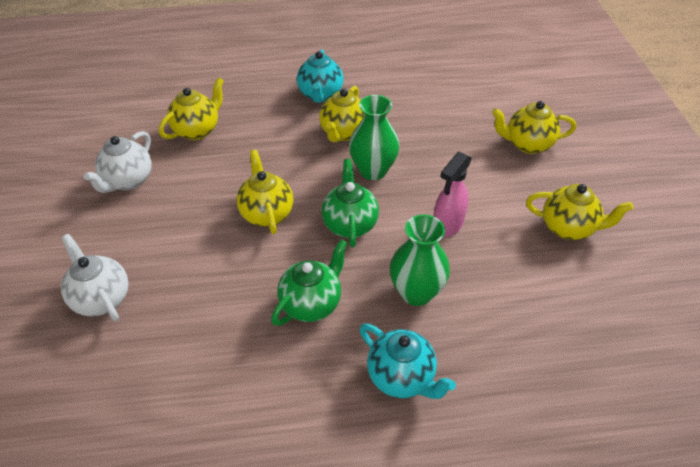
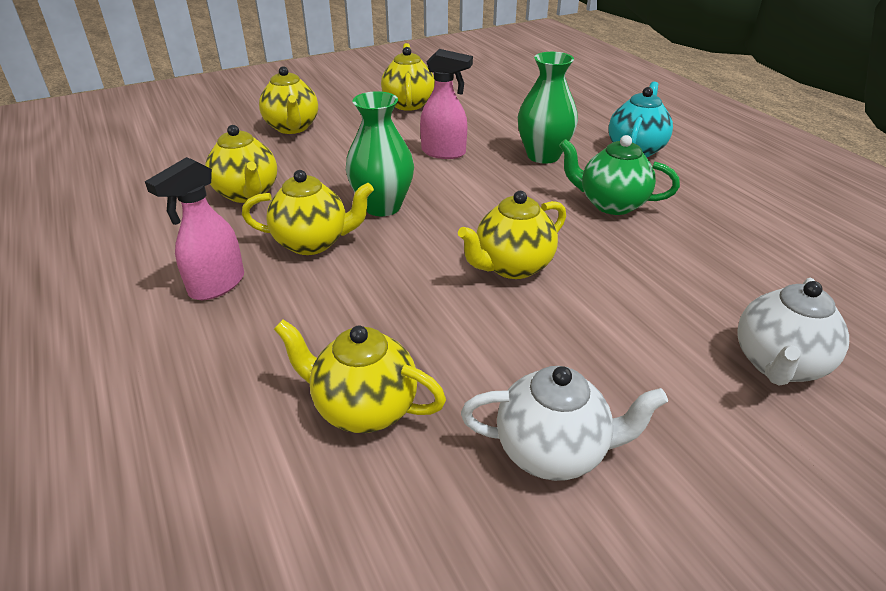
camera: 110 degrees left, 10 degrees down
turquoise teapot [297,49,344,103] -> pink spray bottle [145,157,244,300]
green teapot [322,159,379,247] -> none
none -> yellow teapot [205,125,277,203]

